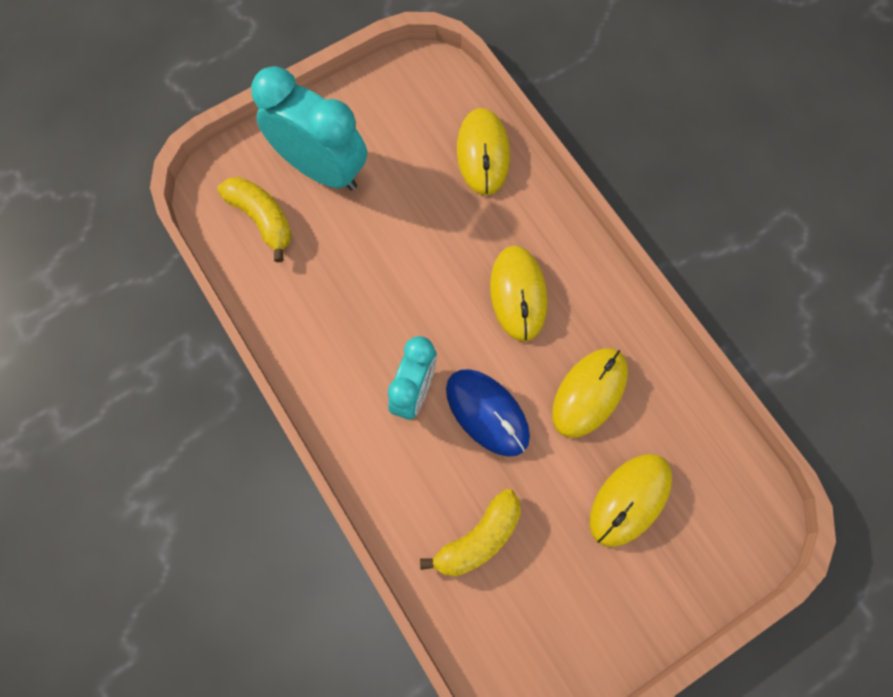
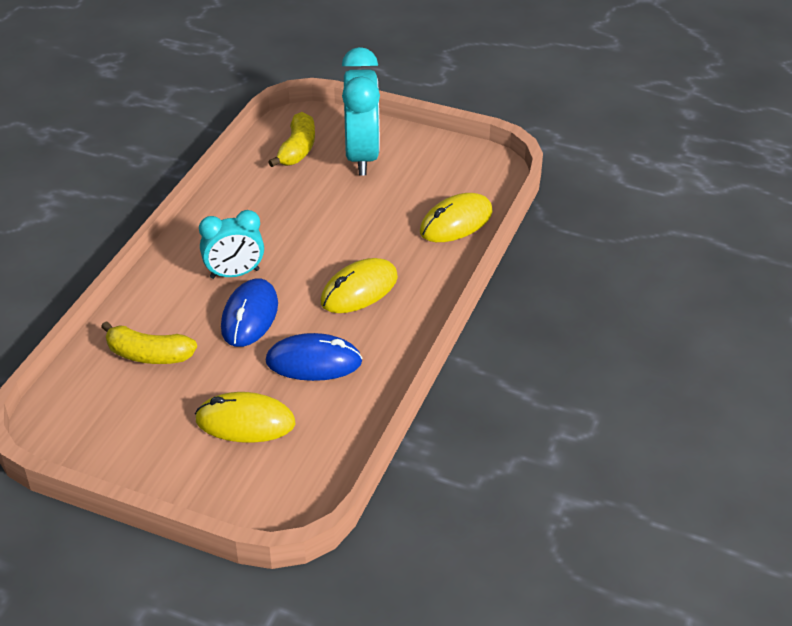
camera: 55 degrees right, 30 degrees down
yellow mouse [552,348,628,438] -> blue mouse [266,333,362,381]

